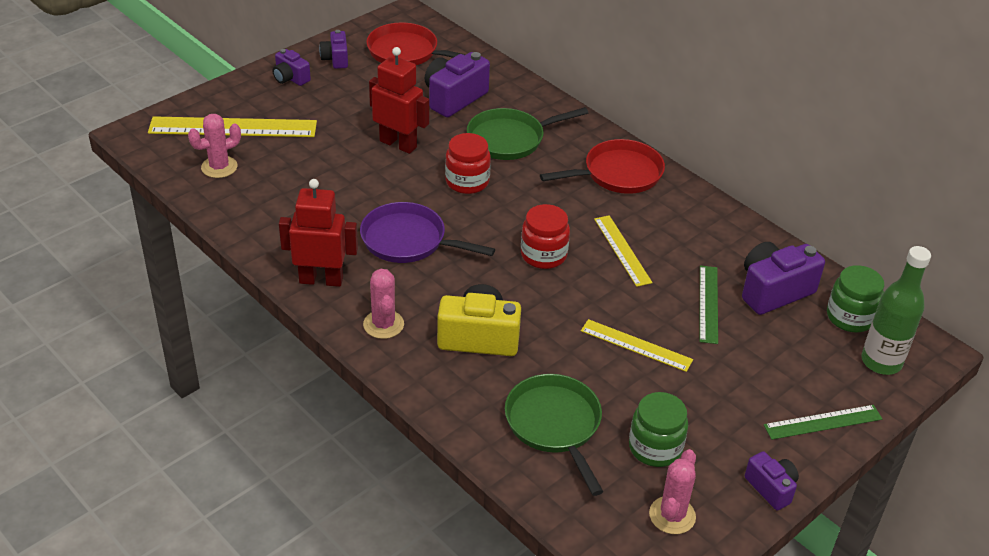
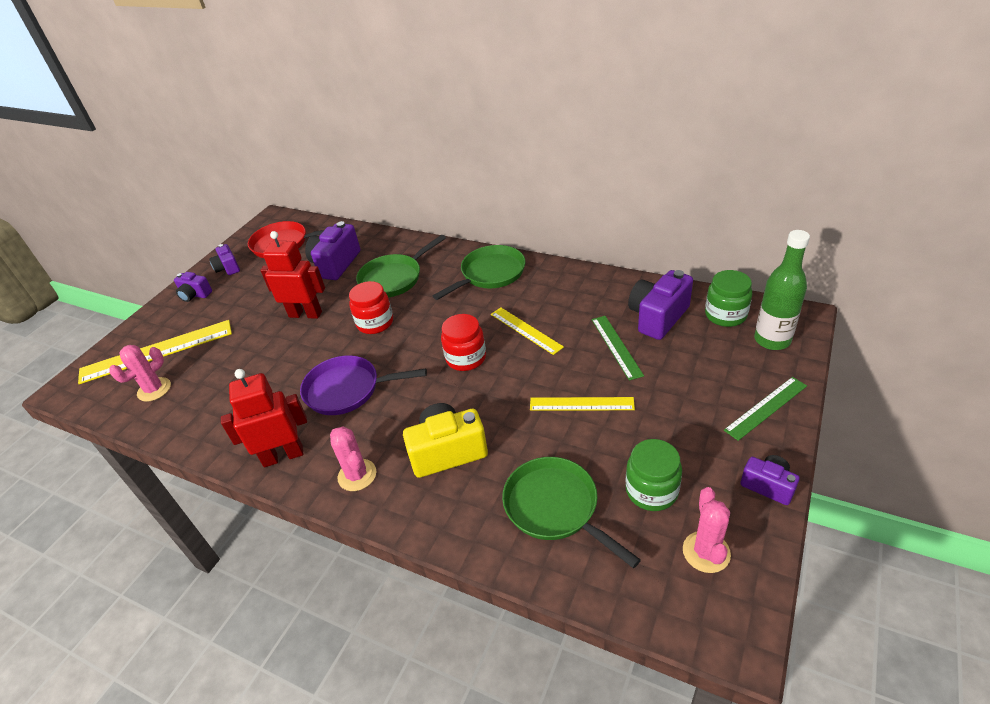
camera: 15 degrees left, 0 degrees up
red pan [540,139,665,194] -> green pan [433,245,525,300]

